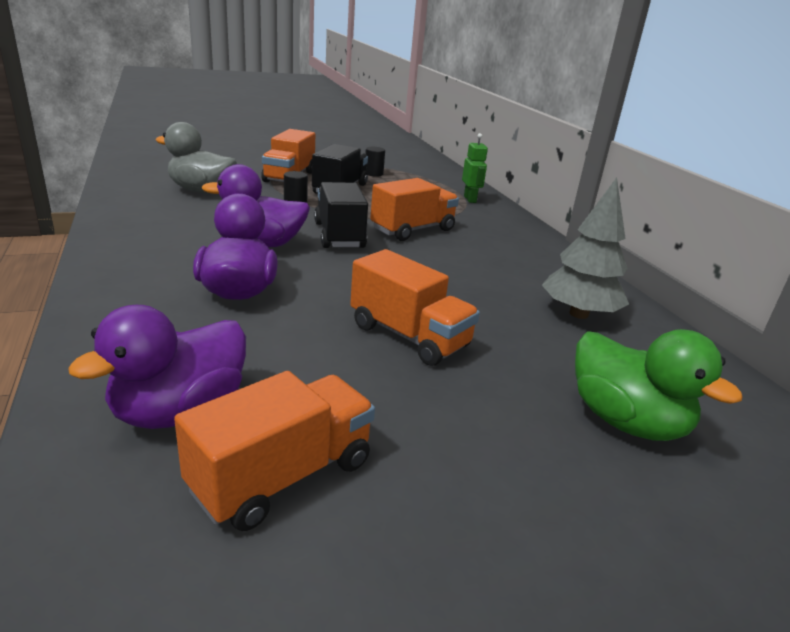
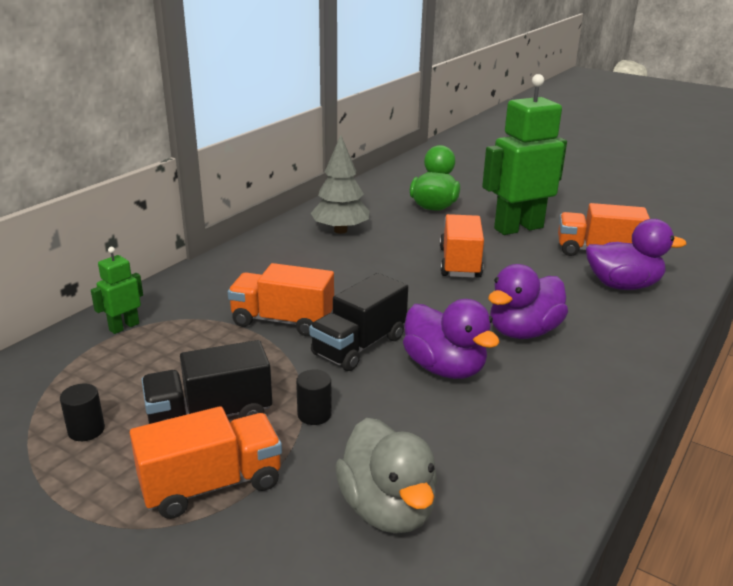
camera: 125 degrees left, 0 degrees up
none -> green robot [482,74,567,235]

